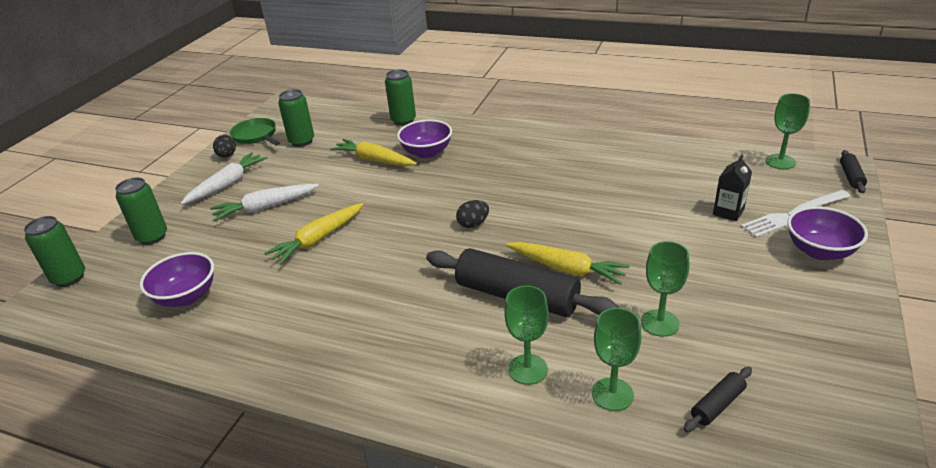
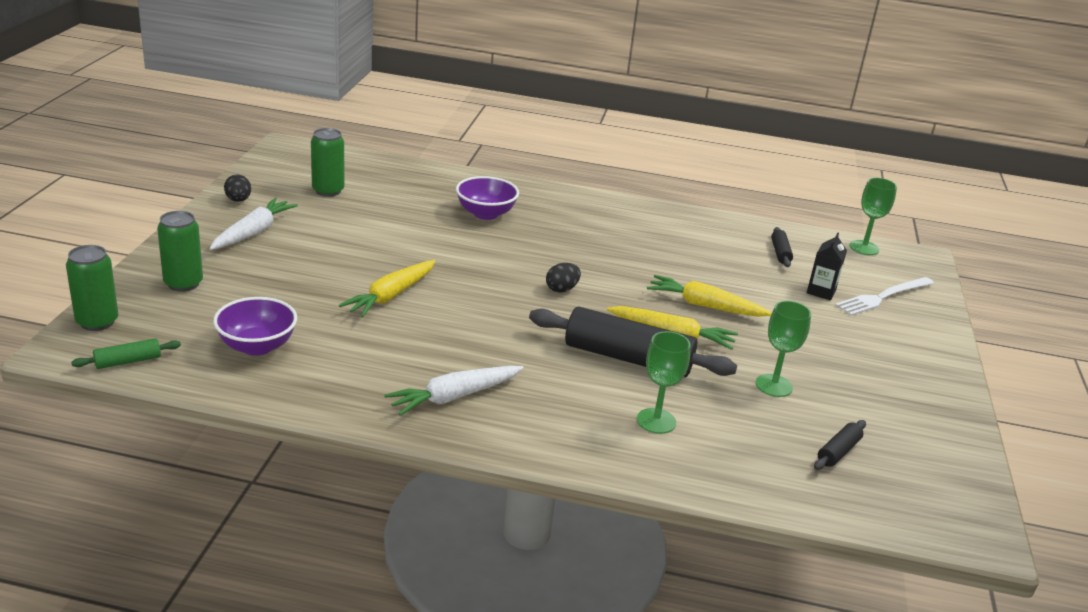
camera: 15 degrees left, 5 degrees down
white carrot [210,184,319,221] -> white carrot moved to [384,366,523,416]
green pan [230,118,280,145] -> none
yellow carrot [330,139,417,166] -> yellow carrot moved to [647,275,772,317]
green can [385,69,416,125] -> none
green goblet [592,308,641,411] -> none
purple bowl [787,206,868,260] -> none
black rolling pin [840,150,867,193] -> black rolling pin moved to [771,227,793,267]
none -> green rolling pin [71,338,181,369]

